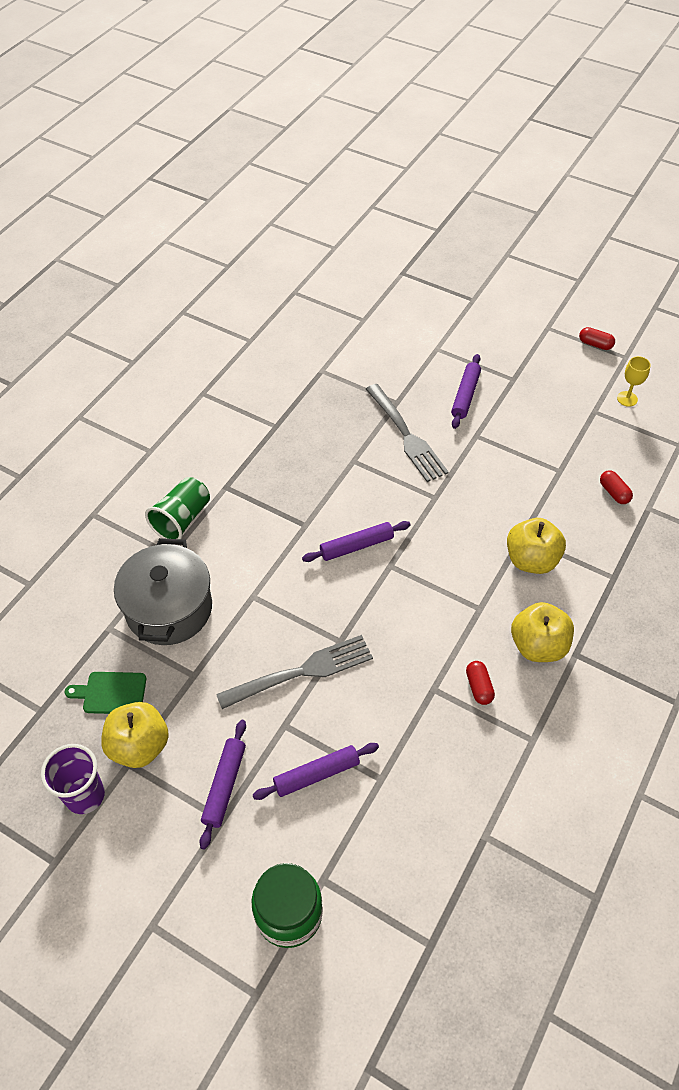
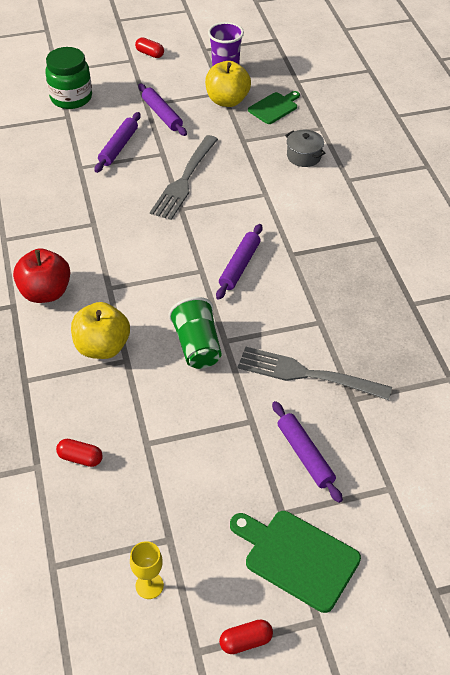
camera: 135 degrees right, 5 degrees down
grey pot [114,538,212,645] -> grey pot [285,130,326,167], size x0.49
green cup [145,477,210,539] -> green cup moved to [169,297,222,369]
red capsule [466,661,495,705] -> red capsule moved to [135,37,164,58]
yellow apple [511,602,574,662] -> red apple [13,249,70,303]
none -> green cutting board [230,511,361,613]

